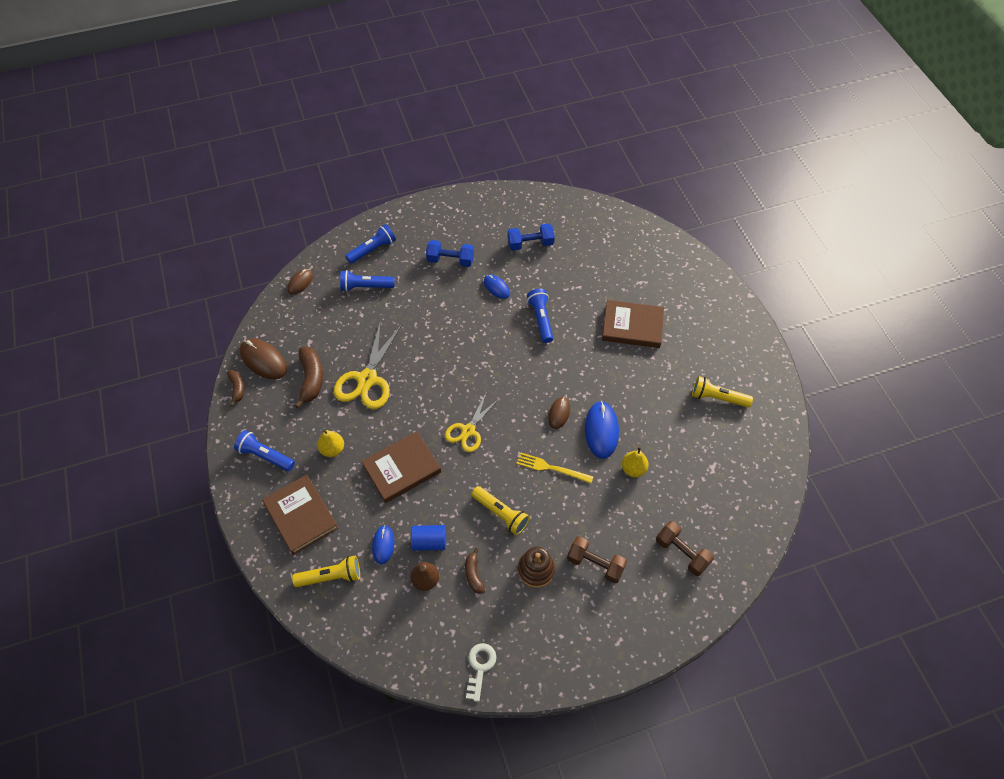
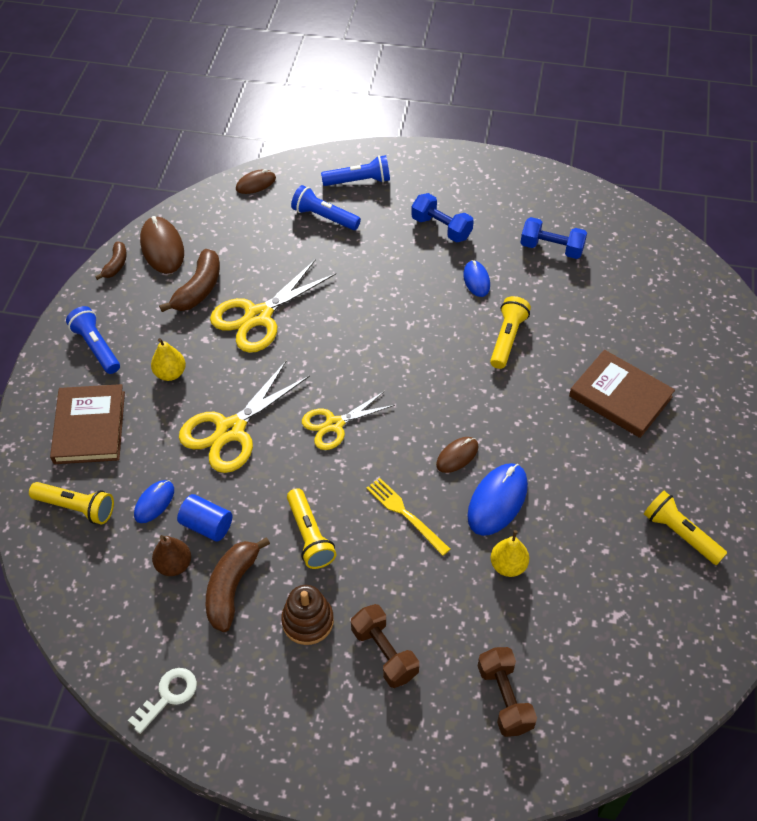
camera: 30 degrees right, 5 degrees down
brown book [362,431,441,503] -> yellow scissors [179,360,310,473]
brown banana [465,548,485,594] -> brown banana [206,537,270,632], size x1.70
blue flashlight [527,289,553,343] -> yellow flashlight [490,296,531,369]

